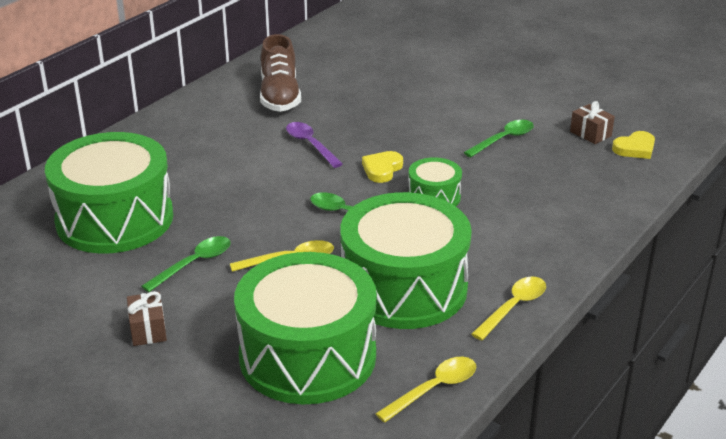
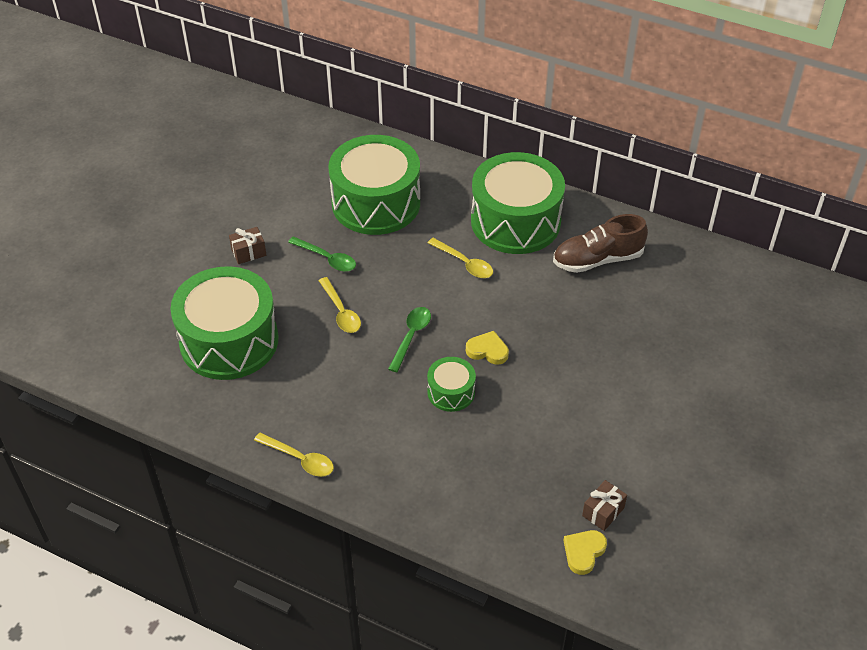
camera: 80 degrees right, 15 degrees up
purple spoon [286,122,343,168] -> none
green drum [340,192,472,329] -> green drum moved to [471,152,565,254]
yellow spoon [375,357,476,423] -> yellow spoon moved to [428,238,493,278]
green spoon [463,120,534,157] -> none
yellow heart [612,131,655,159] -> yellow heart turned 75 degrees clockwise [564,530,607,575]

